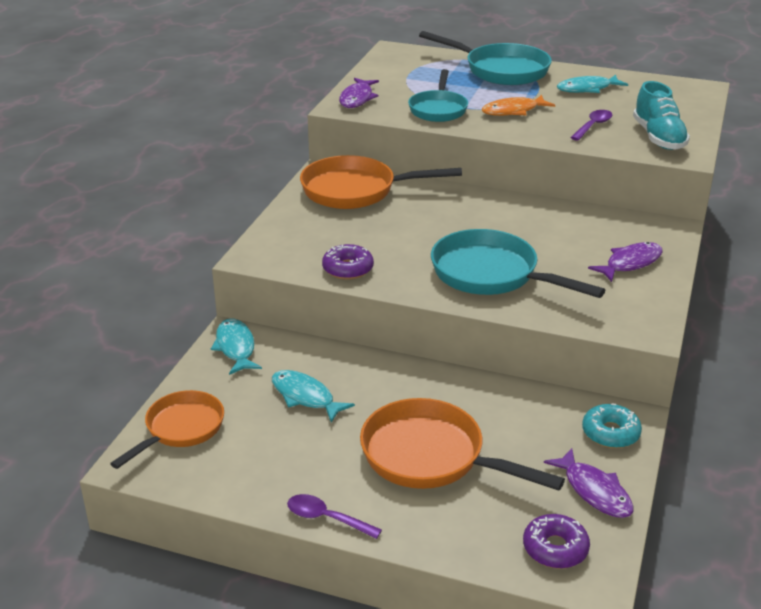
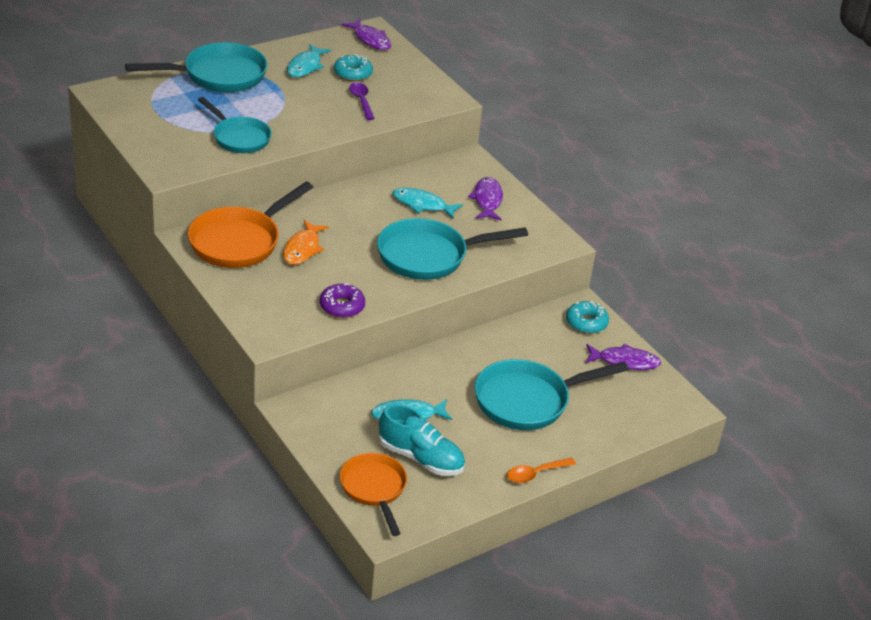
camera: 55 degrees left, 5 degrees up
turquoise fish [211,319,262,375] -> turquoise fish moved to [392,188,463,219]
purple spoon [287,494,382,539] -> orange spoon [507,458,576,483]
purple fish [339,78,379,108] -> purple fish moved to [341,19,391,50]
orange pan [360,398,565,491] -> turquoise pan [475,359,629,430]
orange fish [482,95,555,116] -> orange fish moved to [283,220,329,265]
purple donut [523,514,590,569] -> none
turquoise shoe [633,81,690,150] -> turquoise shoe moved to [379,404,465,476]
none -> turquoise donut [334,54,373,81]

